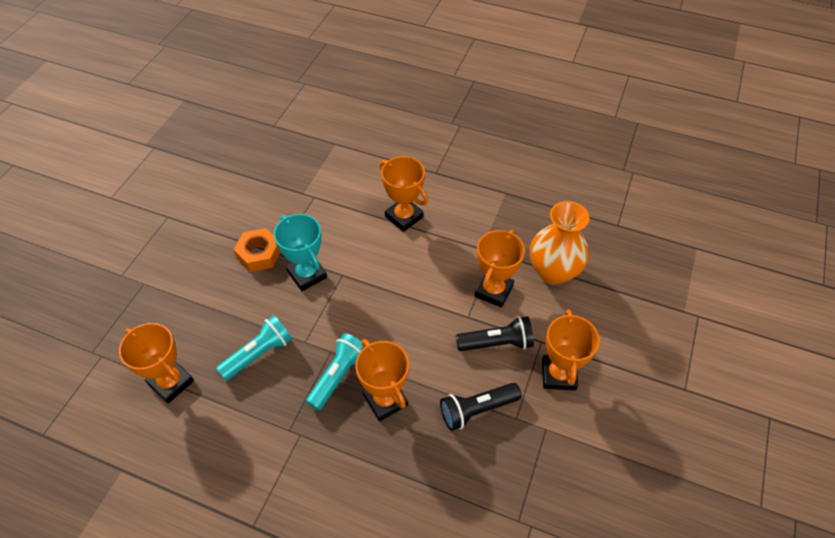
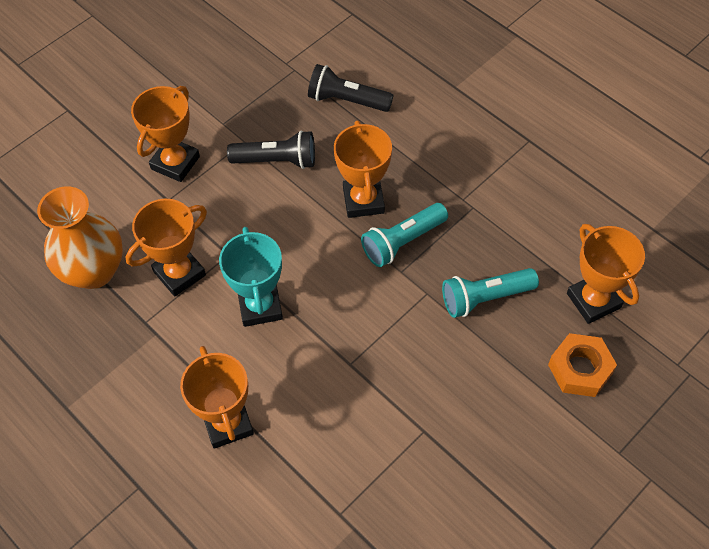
camera: 155 degrees left, 5 degrees up
orange nut [234,228,281,272] -> orange nut moved to [548,333,617,397]
turquoise trophy [274,214,327,291] -> turquoise trophy moved to [219,227,283,327]
black flashlight [456,316,534,351] -> black flashlight moved to [308,64,393,112]

